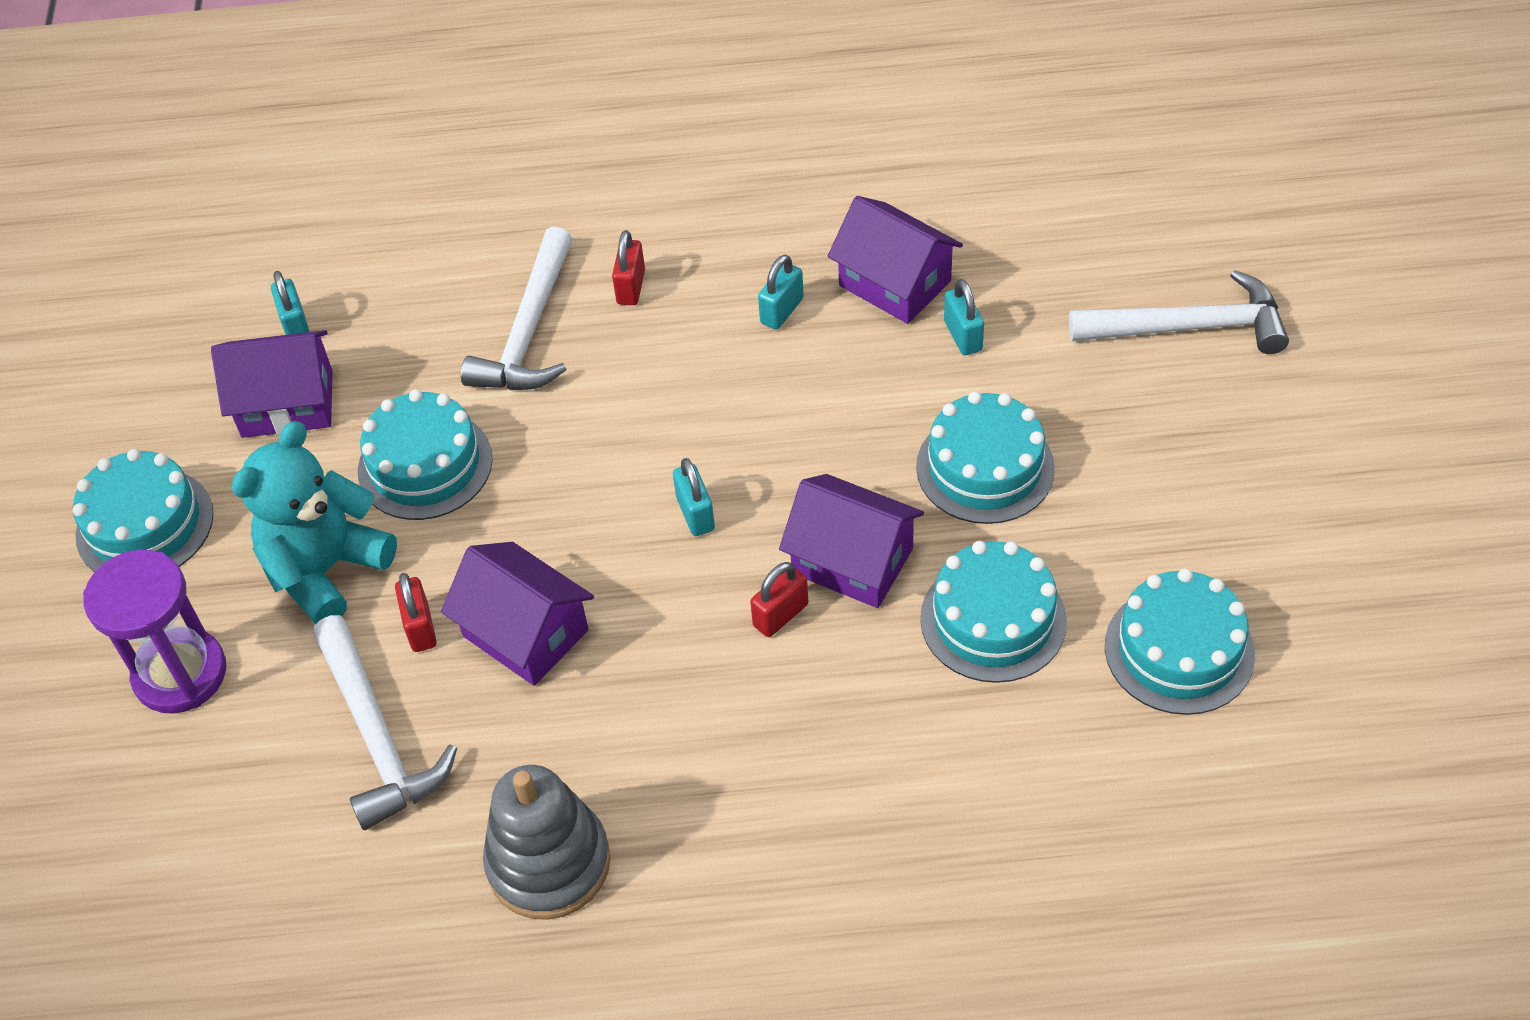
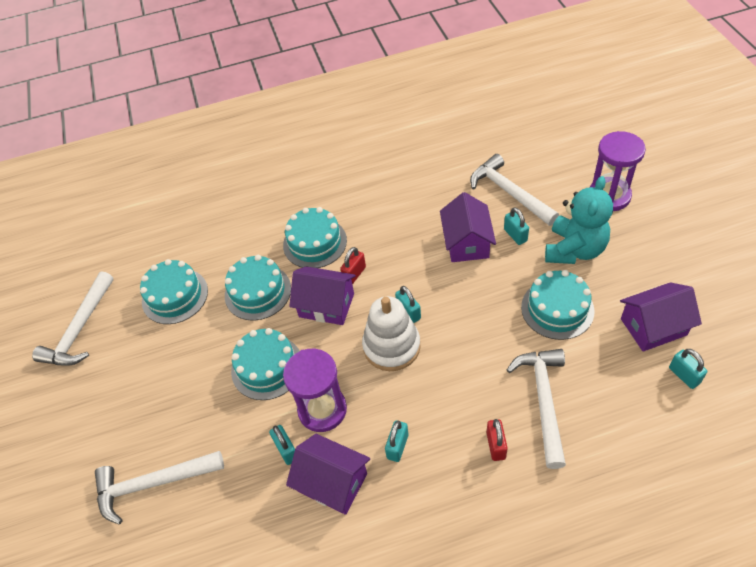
camera: 170 degrees right, 0 degrees up
turquoise cake [73,449,214,572] -> turquoise cake moved to [283,207,347,268]
red padlock [395,573,437,652] -> turquoise padlock [504,207,529,245]
purple house [441,542,594,686] -> purple house turned 60 degrees clockwise [440,192,496,262]
grey stacking toy [483,765,611,920] -> none
none -> white hammer [32,271,114,366]
none -> purple hourglass [283,349,347,432]
none -> white stacking toy [362,296,421,371]

